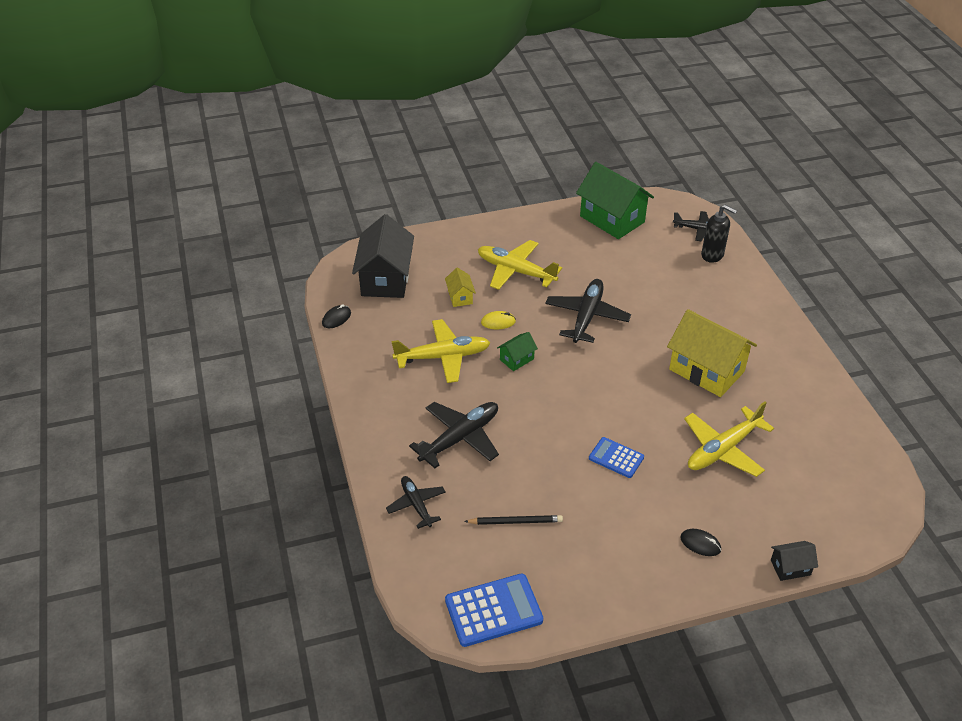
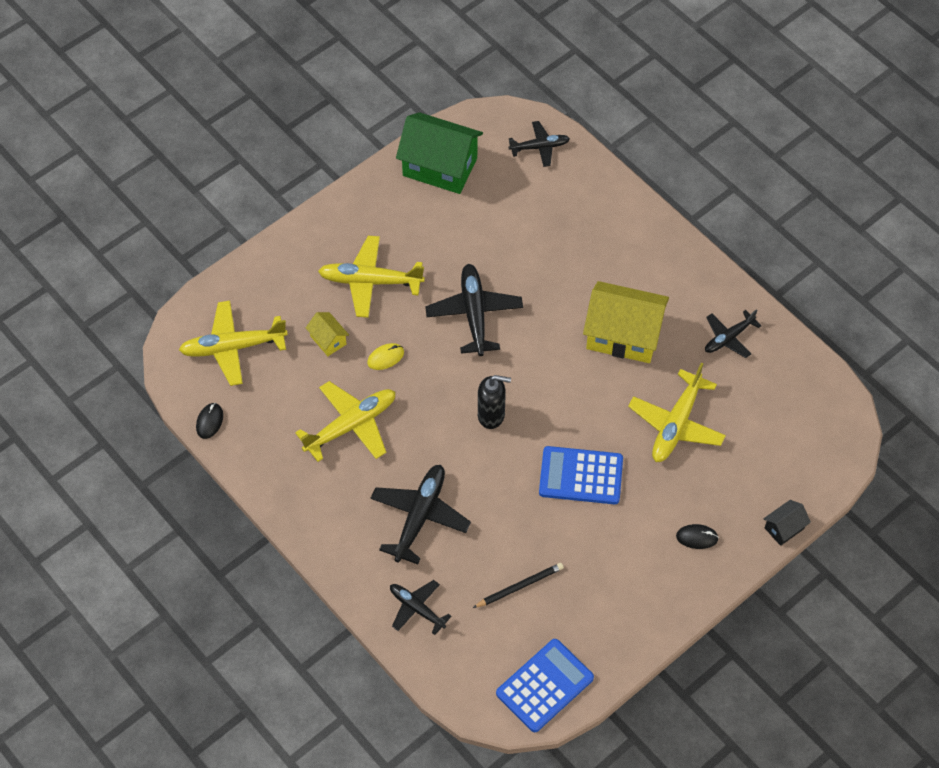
camera: 25 degrees left, 15 degrees up
black house [352,214,414,298] -> yellow plane [179,301,288,386]
green house [497,332,538,371] -> none
blue calculator [589,437,644,478] -> blue calculator [539,446,623,504], size x1.61
black soap dispenser [701,205,737,263] -> black soap dispenser moved to [478,375,511,429]
none -> black plane [705,309,761,358]

